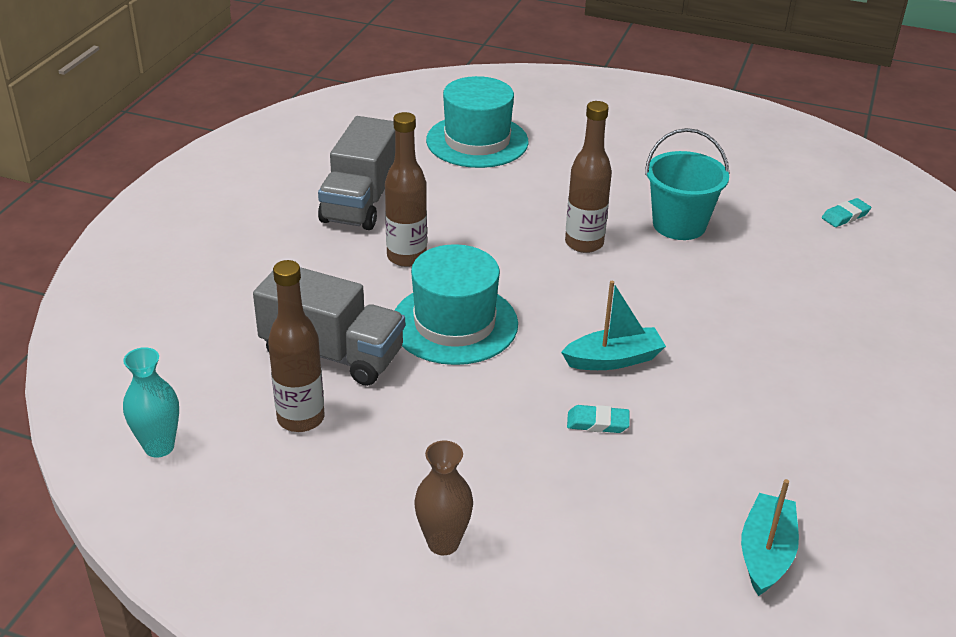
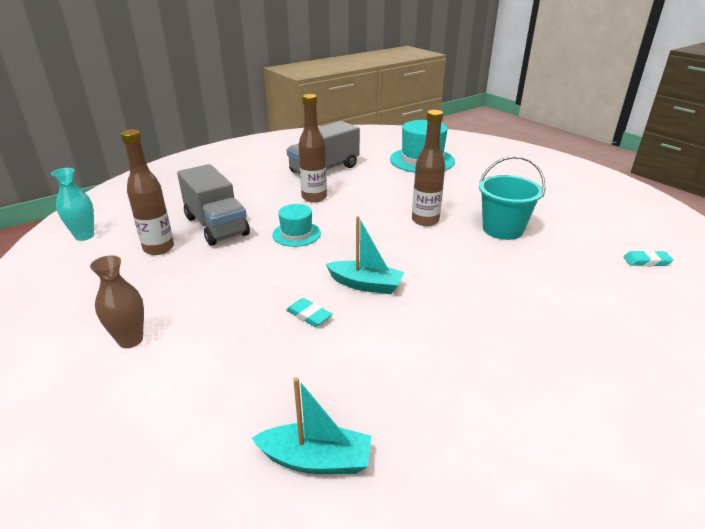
camera: 35 degrees right, 5 degrees down
turquoise hat [395,244,518,365] -> turquoise hat [272,204,321,247], size x0.57
turquoise boat [741,479,799,596] -> turquoise boat turned 45 degrees clockwise [252,377,371,474]

